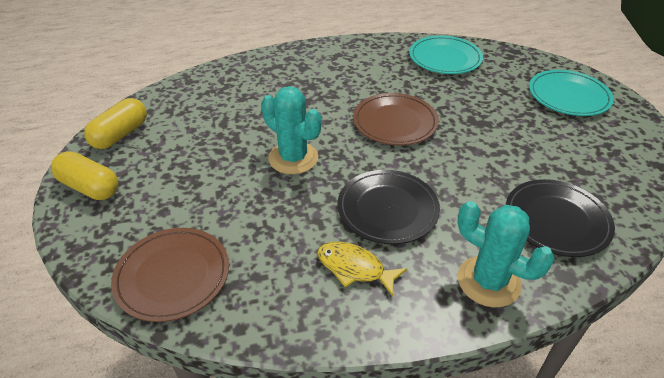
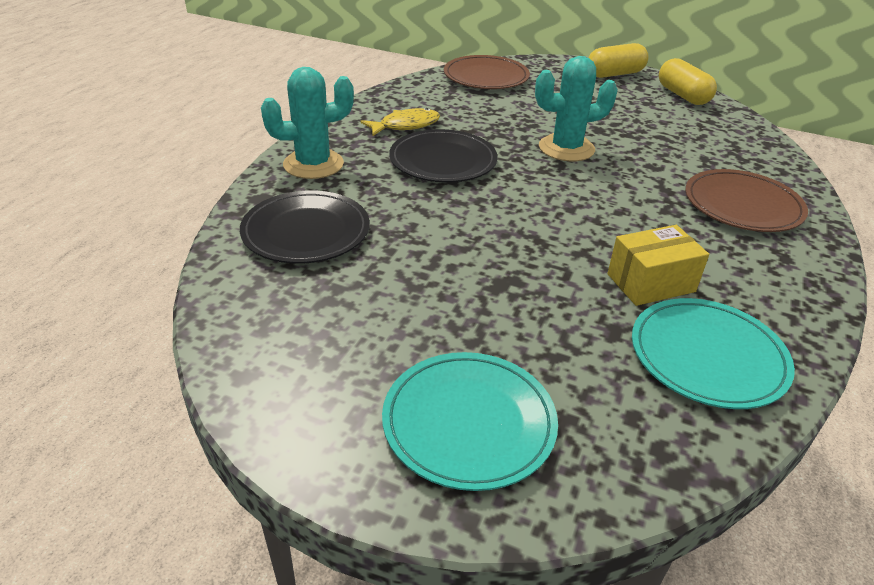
camera: 125 degrees right, 5 degrees down
brown plate [353,93,439,145] -> brown plate moved to [685,169,808,232]
none -> yellow box [607,225,709,306]

